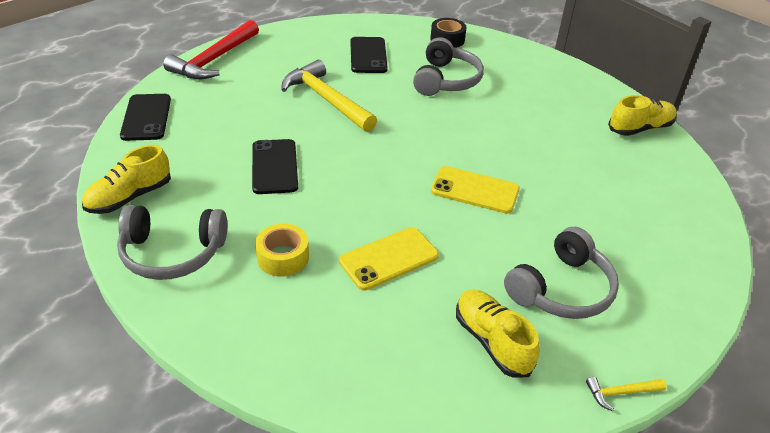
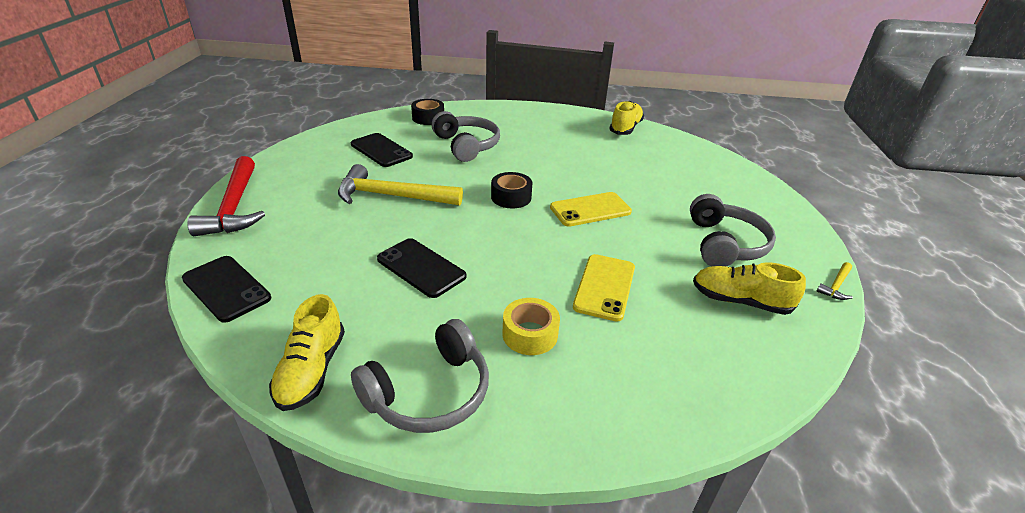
camera: 40 degrees left, 5 degrees down
none -> black tape [491,172,533,208]

